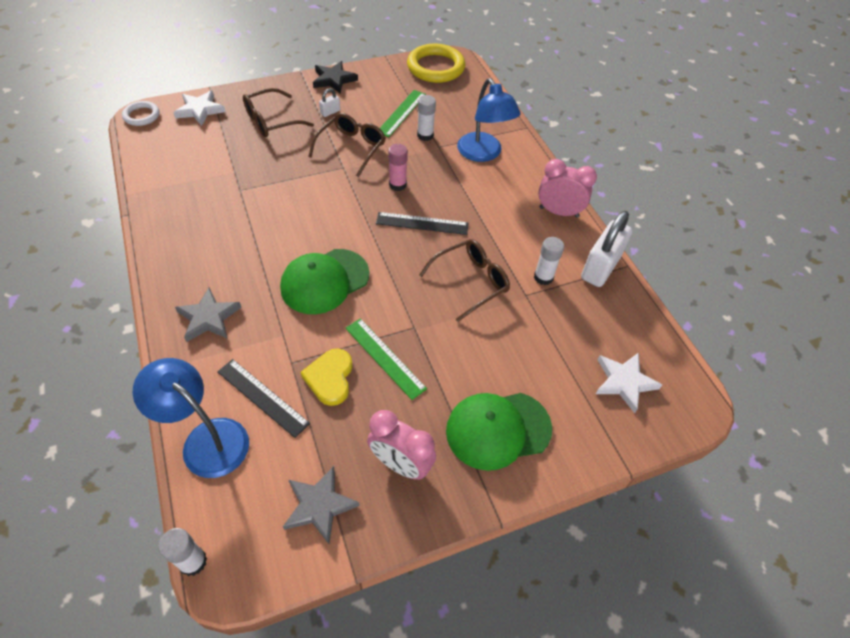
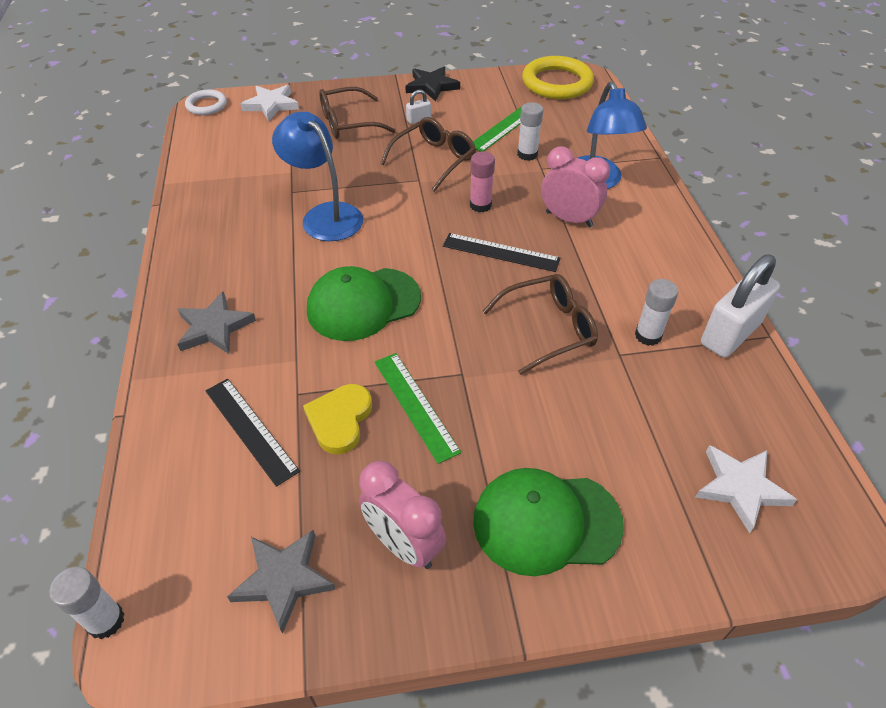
camera: 15 degrees right, 5 degrees down
blue lamp [133,358,249,478] -> blue lamp moved to [272,112,363,241]
pink clock [538,159,597,218] -> pink clock moved to [541,146,610,227]

